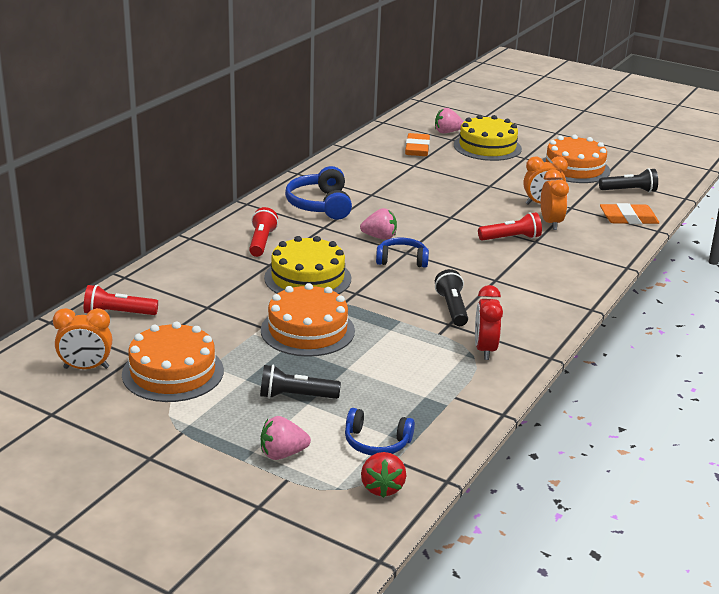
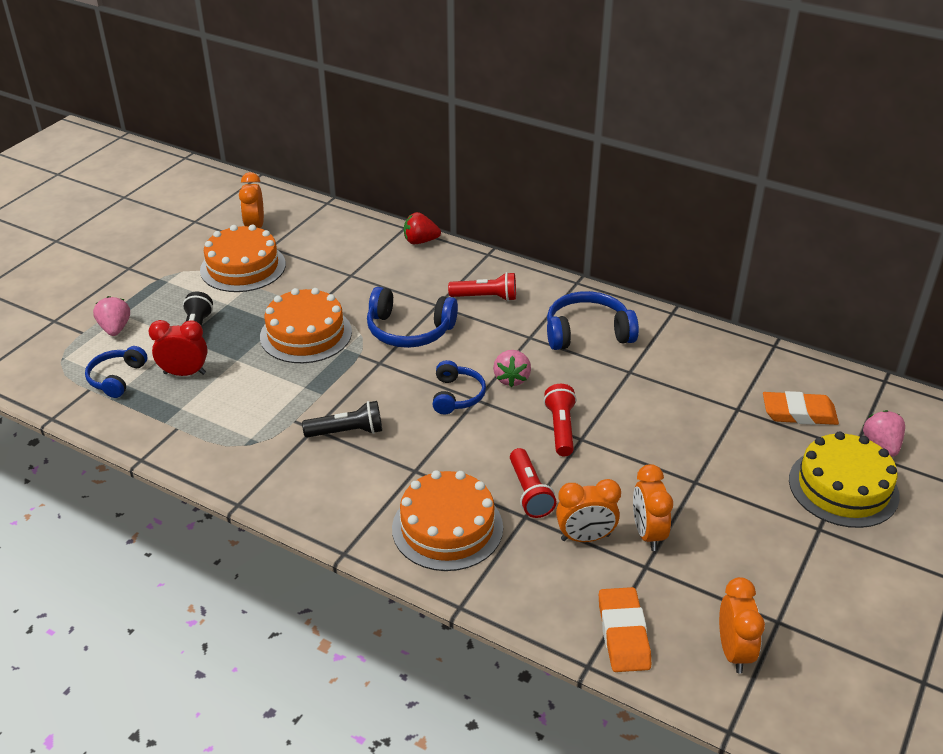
camera: 90 degrees right, 10 degrees up
red flashlight [84,285,158,315] -> red flashlight moved to [544,384,577,456]
yellow cake [264,236,351,294] -> blue headphones [367,287,458,348]
red strawberry [361,452,406,498] -> red strawberry moved to [404,212,441,244]
red clock [475,285,503,360] -> red clock moved to [149,320,208,376]
orange cake [542,135,610,183] -> orange cake moved to [392,470,503,571]
black flashlight [599,168,658,193] -> orange clock [719,577,765,673]

